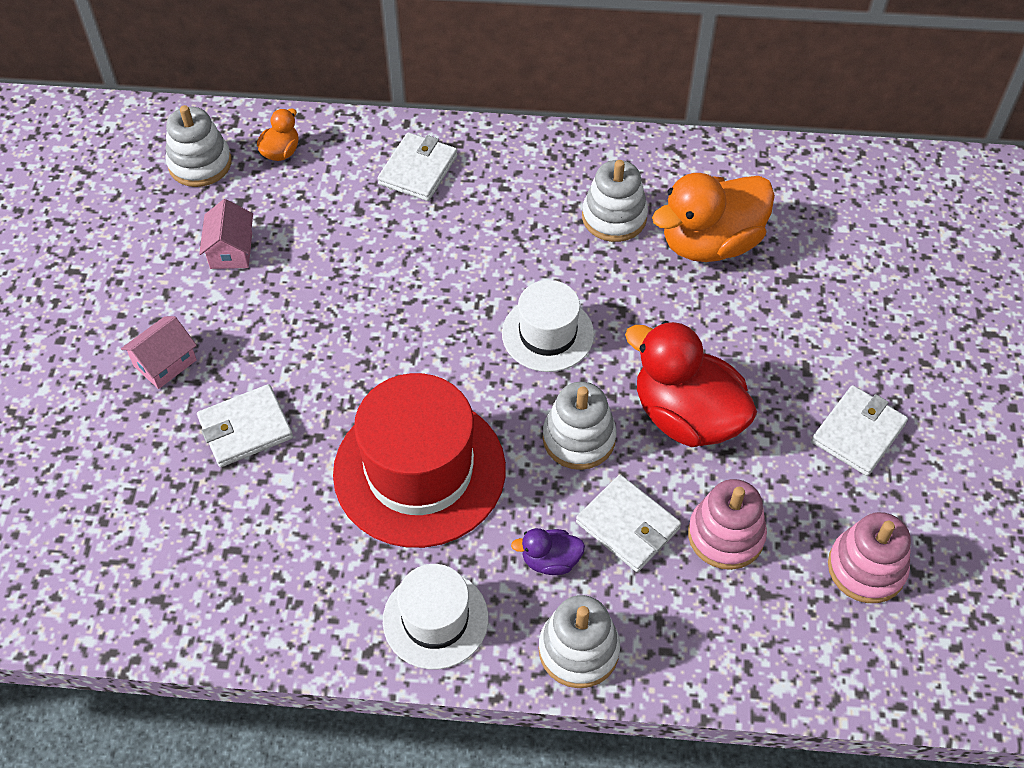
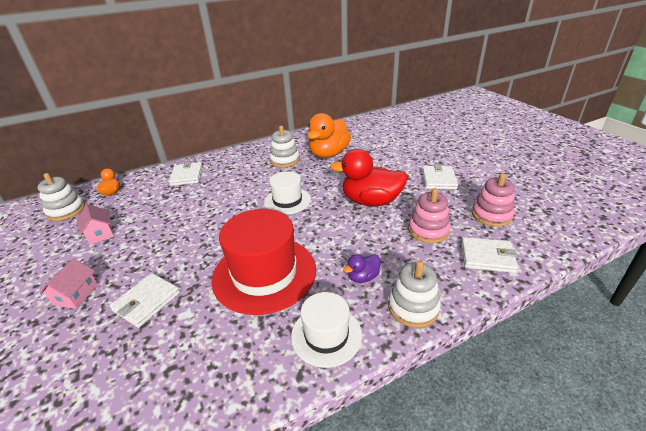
camera: 30 degrees left, 20 degrees down
white stacking toy [543,382,616,470] -> none
white wallet [576,475,681,572] -> white wallet moved to [461,237,518,273]

